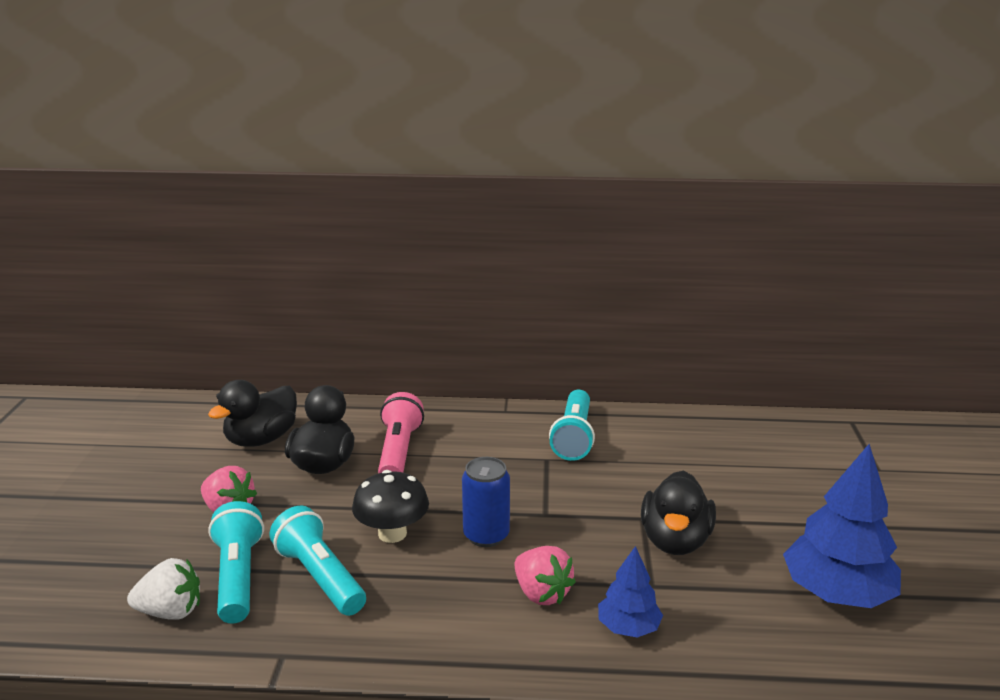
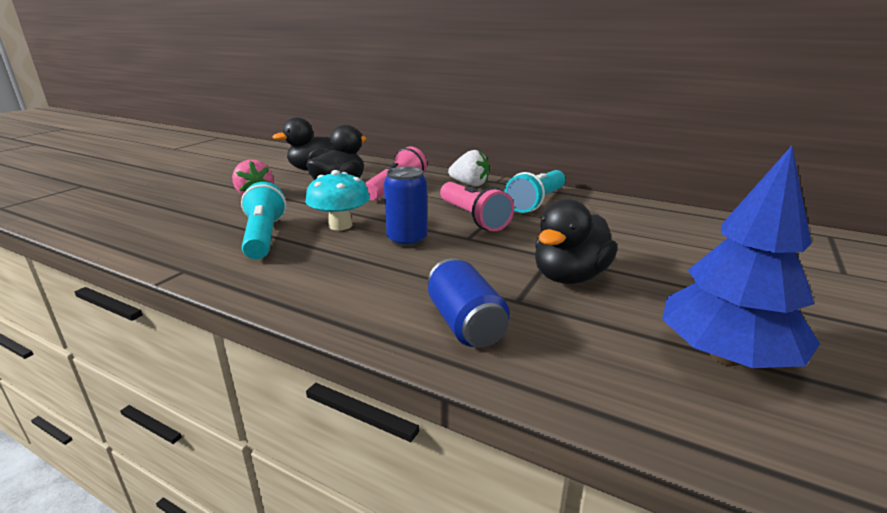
camera: 25 degrees right, 0 degrees up
white strawberry [127,558,200,620] -> white strawberry moved to [448,150,489,186]
turquoise flashlight [208,501,264,623] -> none
black mushroom [352,470,429,543] -> turquoise mushroom [305,170,370,230]
pink strawberry [514,546,576,605] -> none
blue tree [598,546,663,638] -> blue can [428,258,510,348]
none -> pink flashlight [440,182,514,231]

